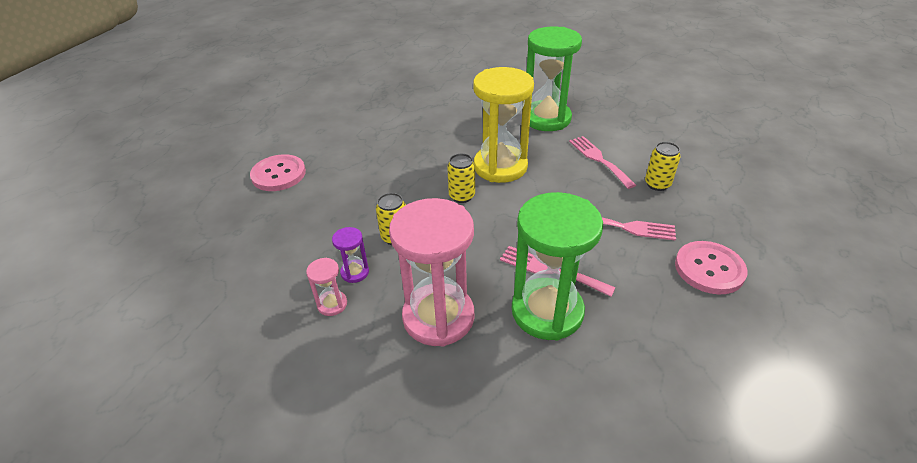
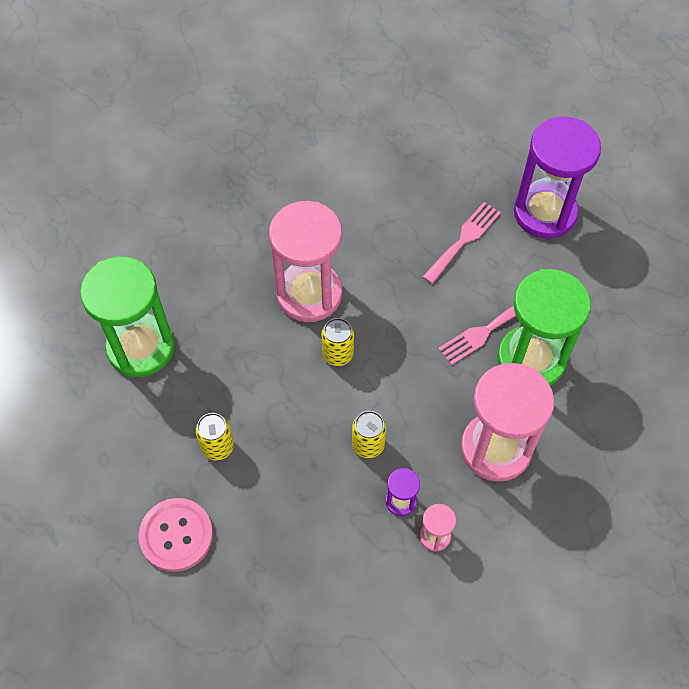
camera: 65 degrees left, 20 degrees up
yellow hourglass [473,67,534,183] -> pink hourglass [269,201,342,322]
green hourglass [526,27,582,131] -> green hourglass moved to [80,257,175,377]
pink fork [569,136,636,189] -> none
yellow can [645,142,681,191] -> yellow can moved to [196,413,234,460]
pink button [675,241,748,294] -> purple hourglass [514,117,601,239]

